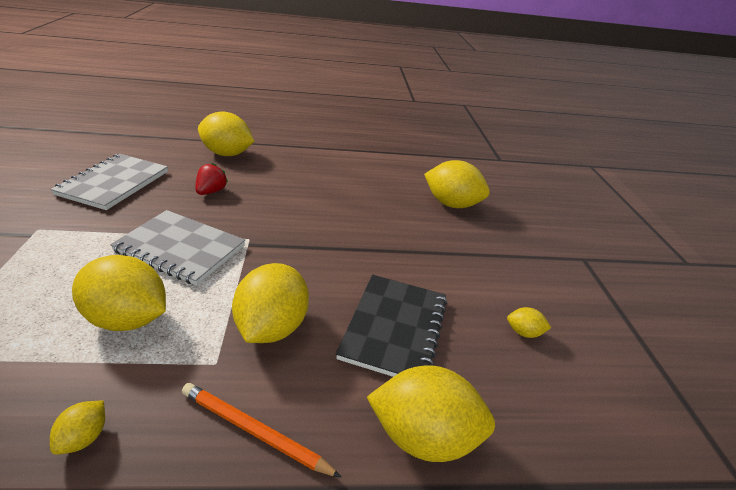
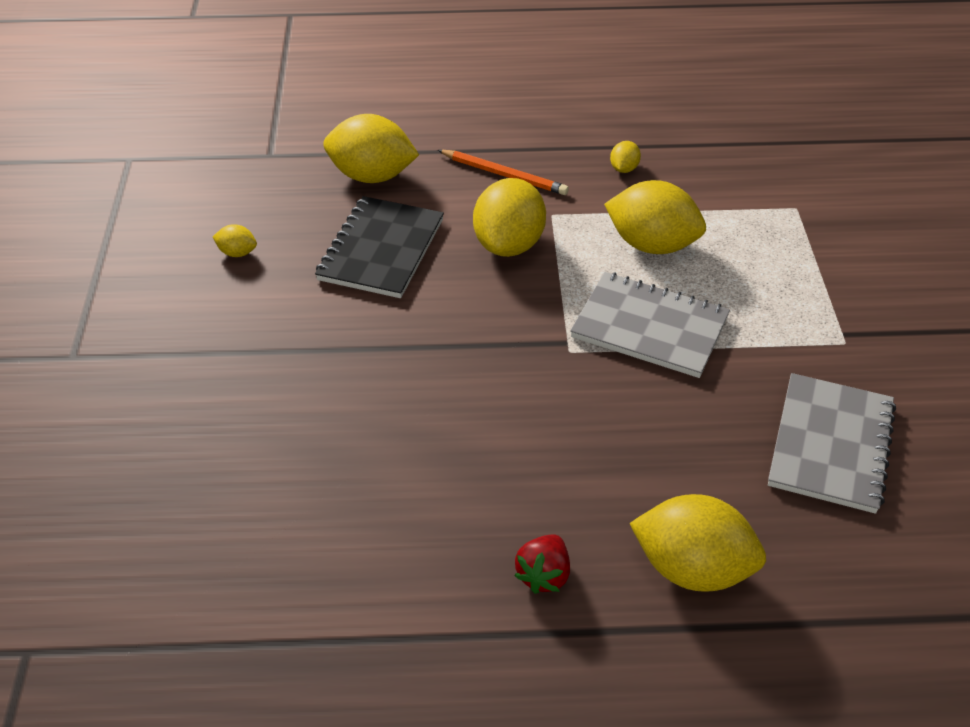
camera: 175 degrees left, 10 degrees up
red strawberry [195,163,228,195] -> red strawberry moved to [514,534,570,594]
yellow lemon [424,160,490,208] -> none

